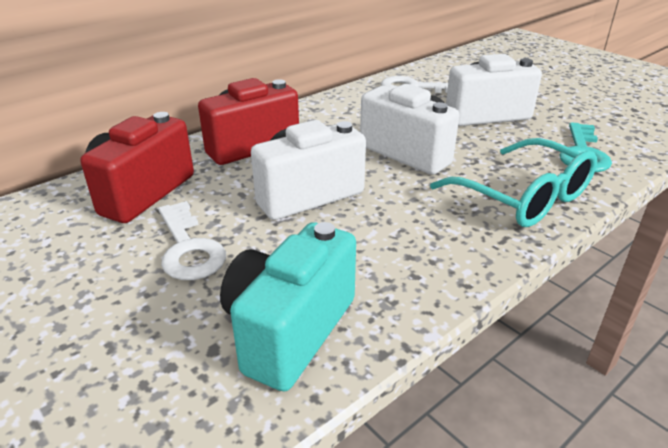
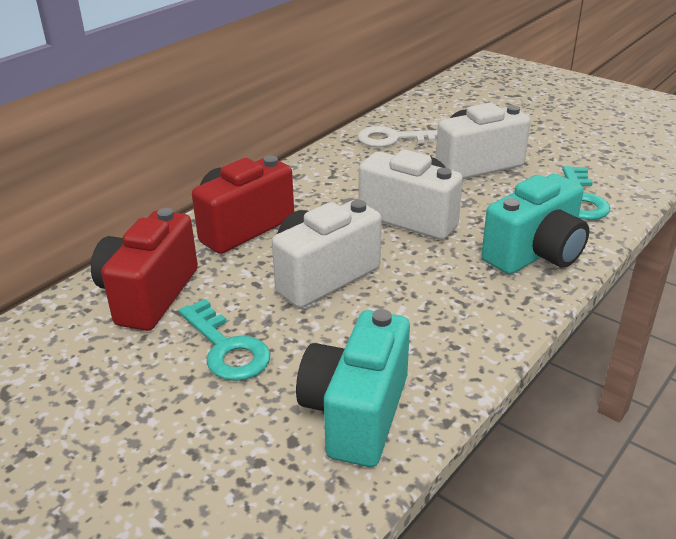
camera: 10 degrees left, 0 degrees up
white key [158,201,226,280] -> turquoise key [179,299,270,381]
turquoise glasses [430,138,597,227] -> turquoise camera [481,174,589,274]

